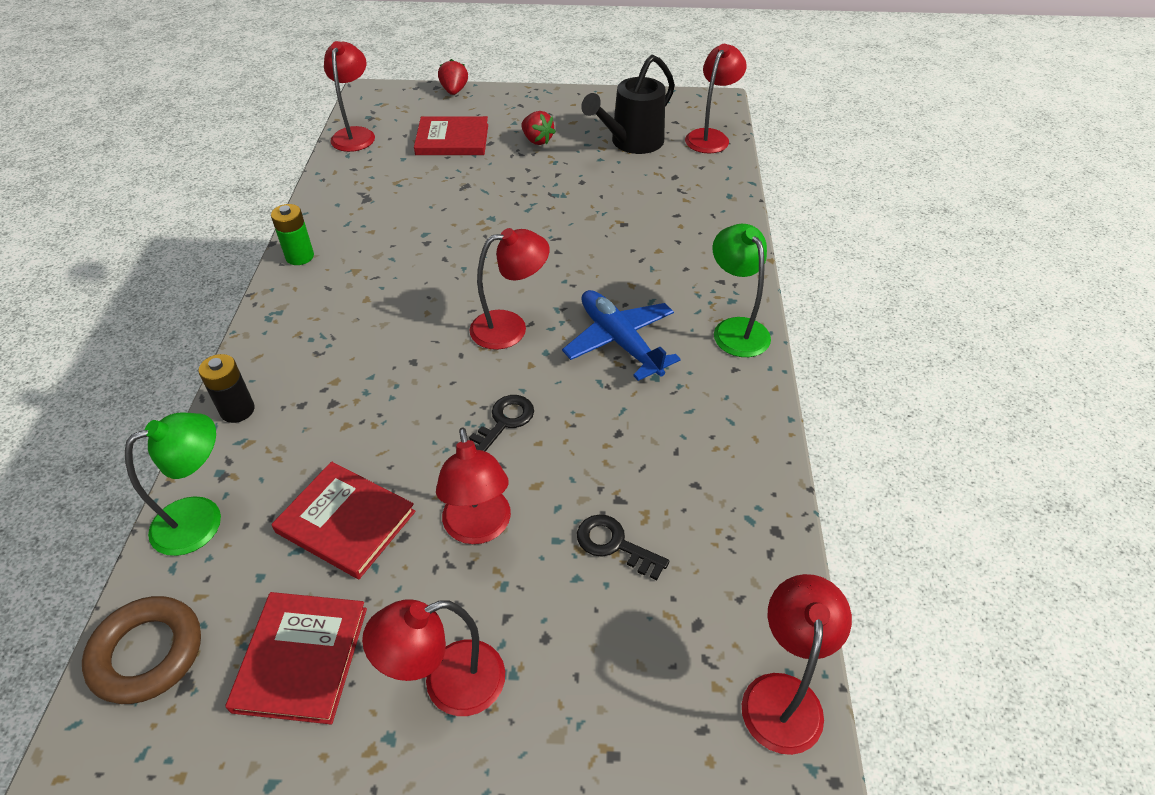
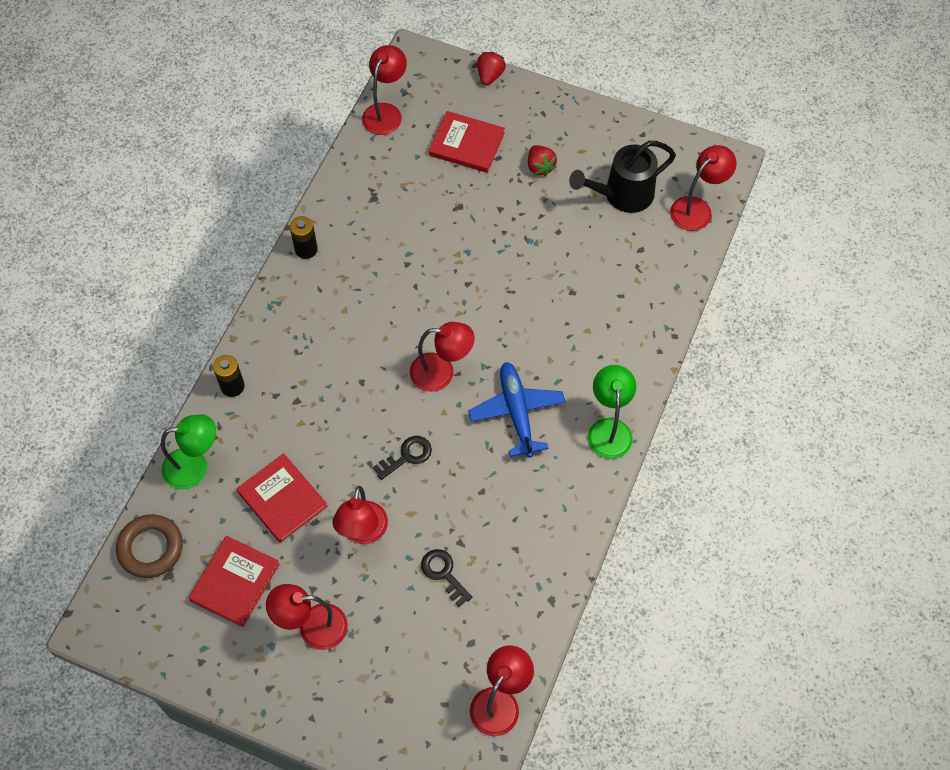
camera: 20 degrees right, 15 degrees up
green battery [271,204,314,265] -> black battery [290,216,318,259]

